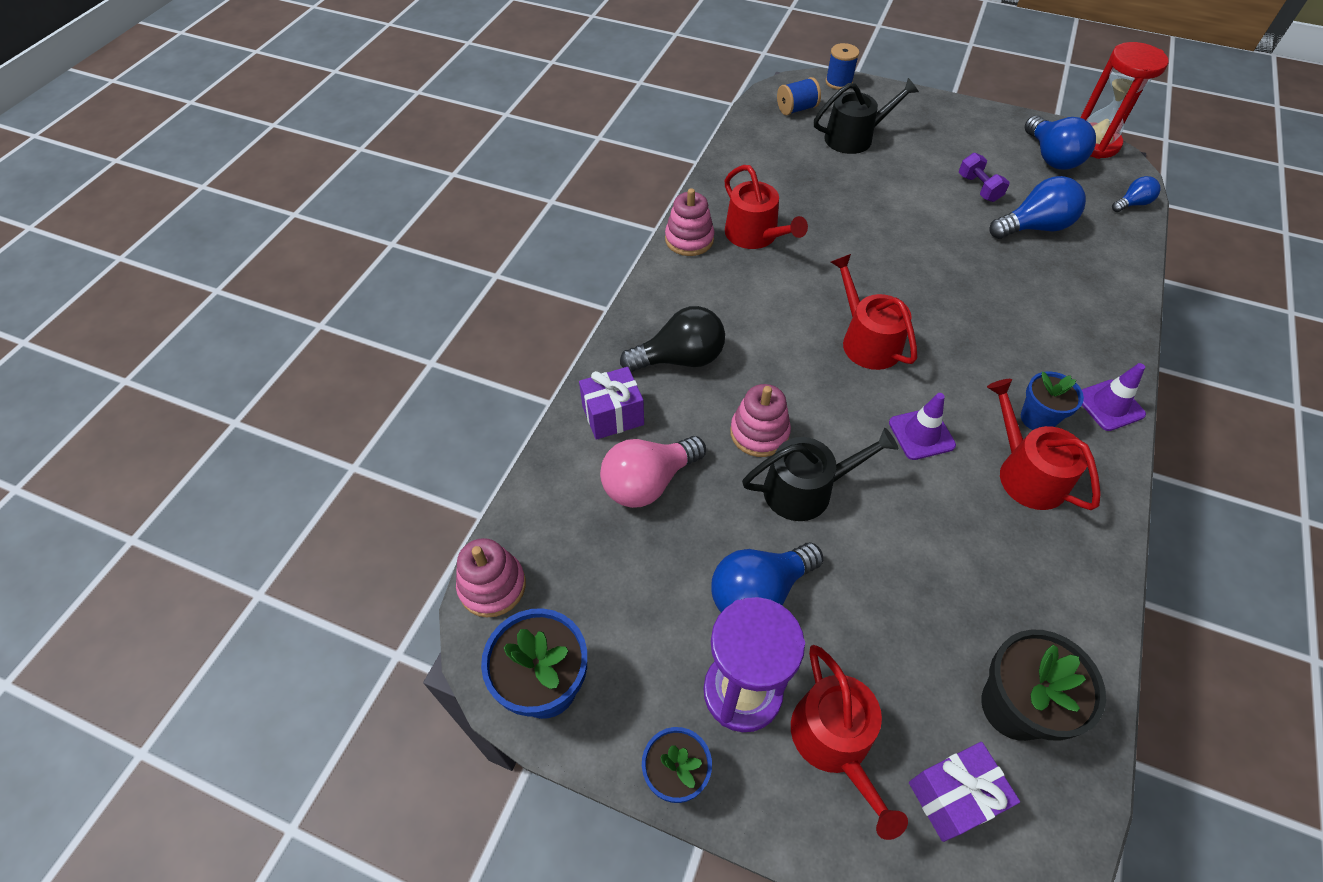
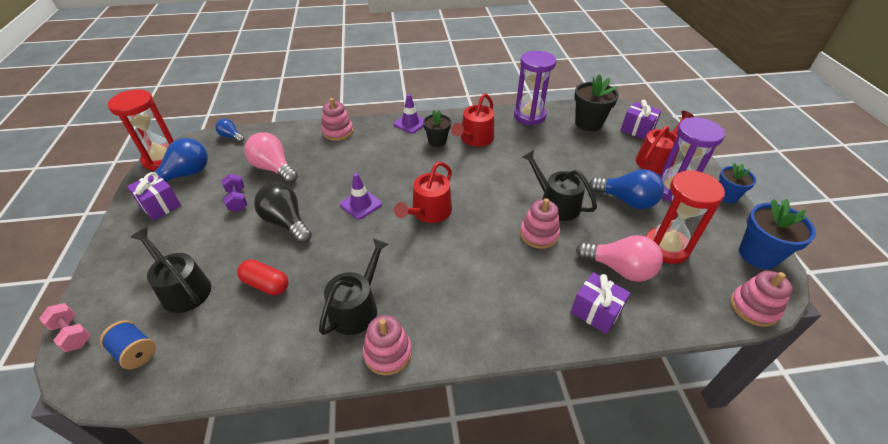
camera: 120 degrees left, 10 degrees down
black light bulb [620,306,725,372] -> black light bulb moved to [254,183,312,243]
red watering can [724,165,808,249] -> black watering can [319,238,389,335]
blue spool [825,43,859,90] -> pink dumbbell [39,303,91,352]
purple traffic cone [889,393,956,460] -> purple traffic cone moved to [340,173,382,220]
purple dumbbell [959,153,1010,202] -> purple dumbbell turned 60 degrees counterclockwise [222,174,247,212]
blue light bulb [989,176,1086,239] -> pink light bulb [244,132,298,183]
blue flower pot [1021,371,1084,430] -> black flower pot [423,110,451,147]
none -> purple gift [127,172,181,220]
none -> red capsule [237,259,288,295]
none -> pink stacking toy [321,98,353,141]
none -> purple hourglass [514,51,556,125]
none -> red hourglass [646,170,725,264]

